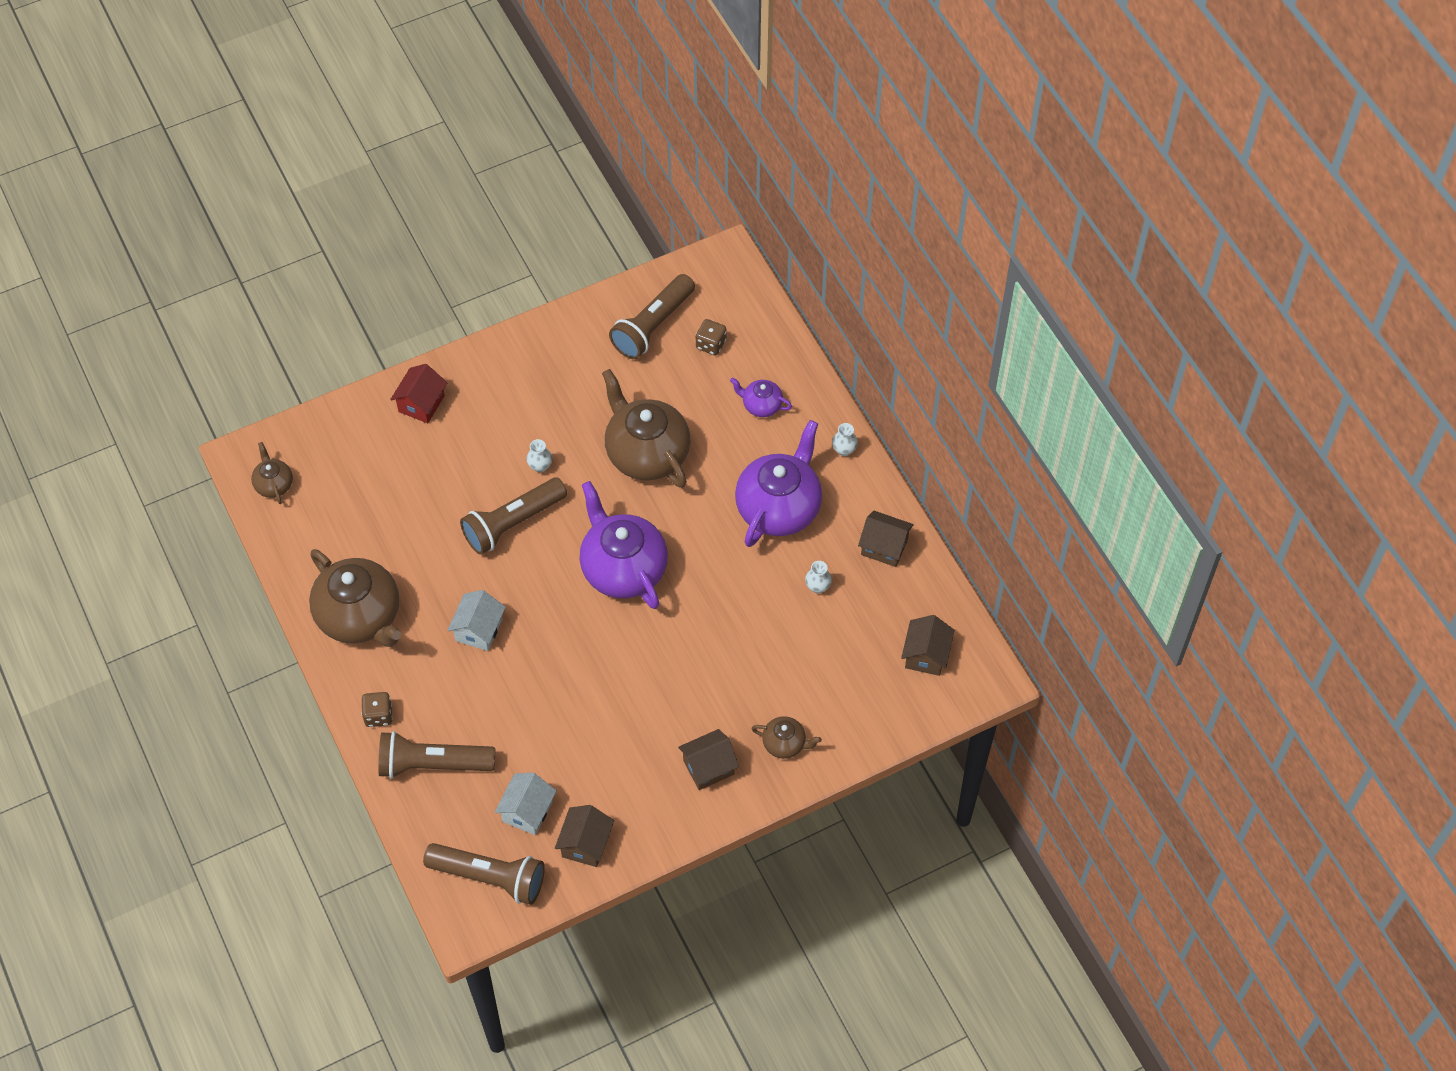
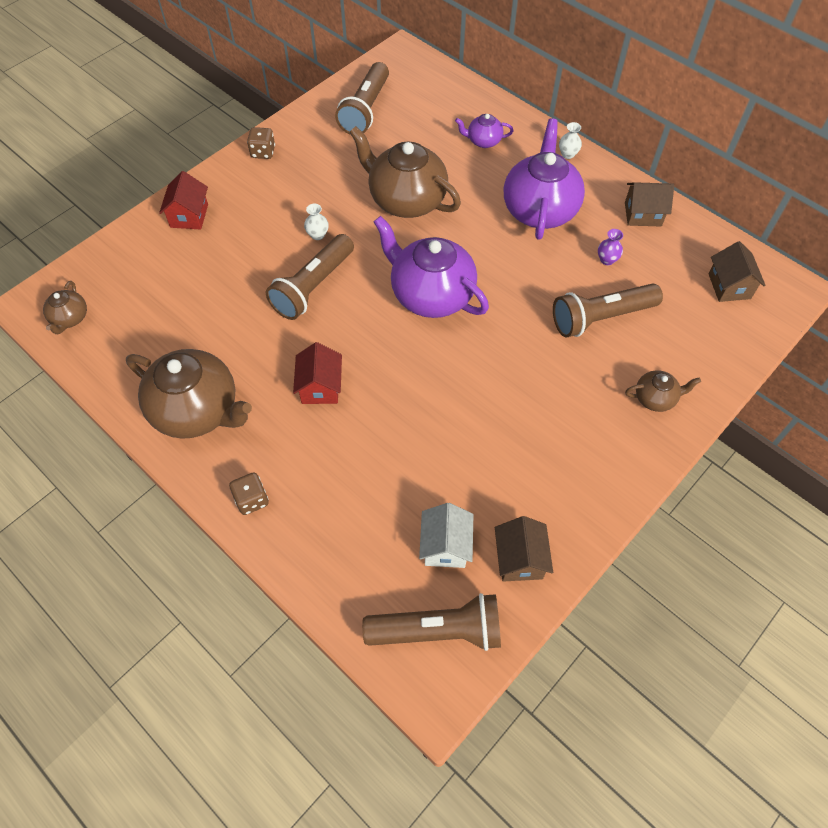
camera: 20 degrees left, 0 degrees up
brown teapot [251,442,293,504] -> brown teapot turned 135 degrees counterclockwise [43,281,87,334]
brown flashlight [378,731,495,779] -> brown flashlight moved to [553,283,663,338]
white house [448,590,506,651] -> red house [293,342,342,404]
brown house [678,729,739,790] -> none
brown dice [696,319,726,355] -> brown dice moved to [247,127,275,159]
white vase [805,561,832,593] -> purple vase [598,229,623,265]

